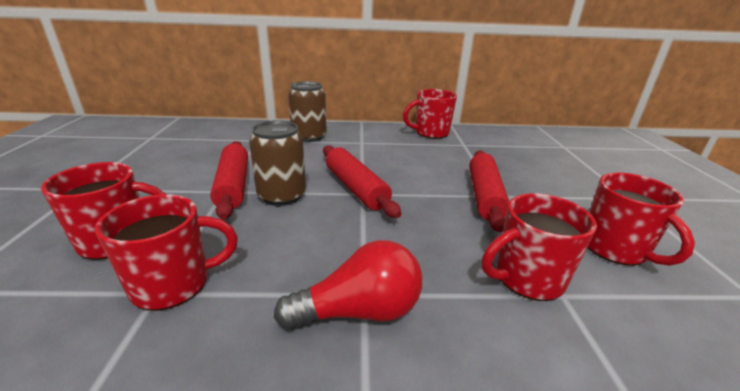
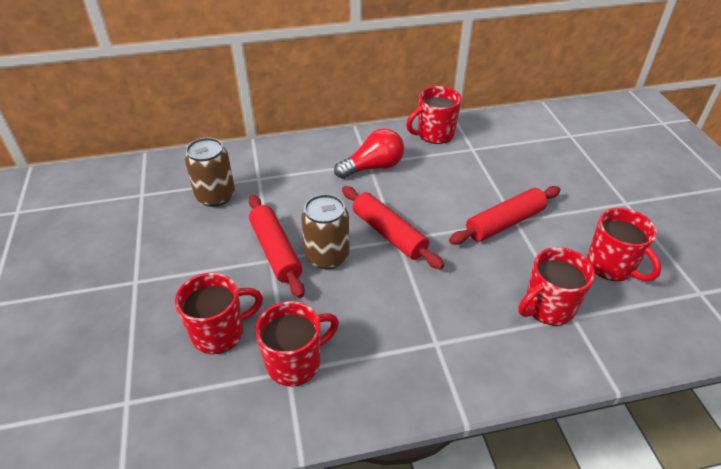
camera: 10 degrees left, 15 degrees up
red light bulb [274,240,422,330] -> red light bulb moved to [334,128,404,179]
brown can [288,81,326,142] -> brown can moved to [185,138,235,207]
red rolling pin [469,150,510,232] -> red rolling pin turned 60 degrees clockwise [449,186,561,245]

